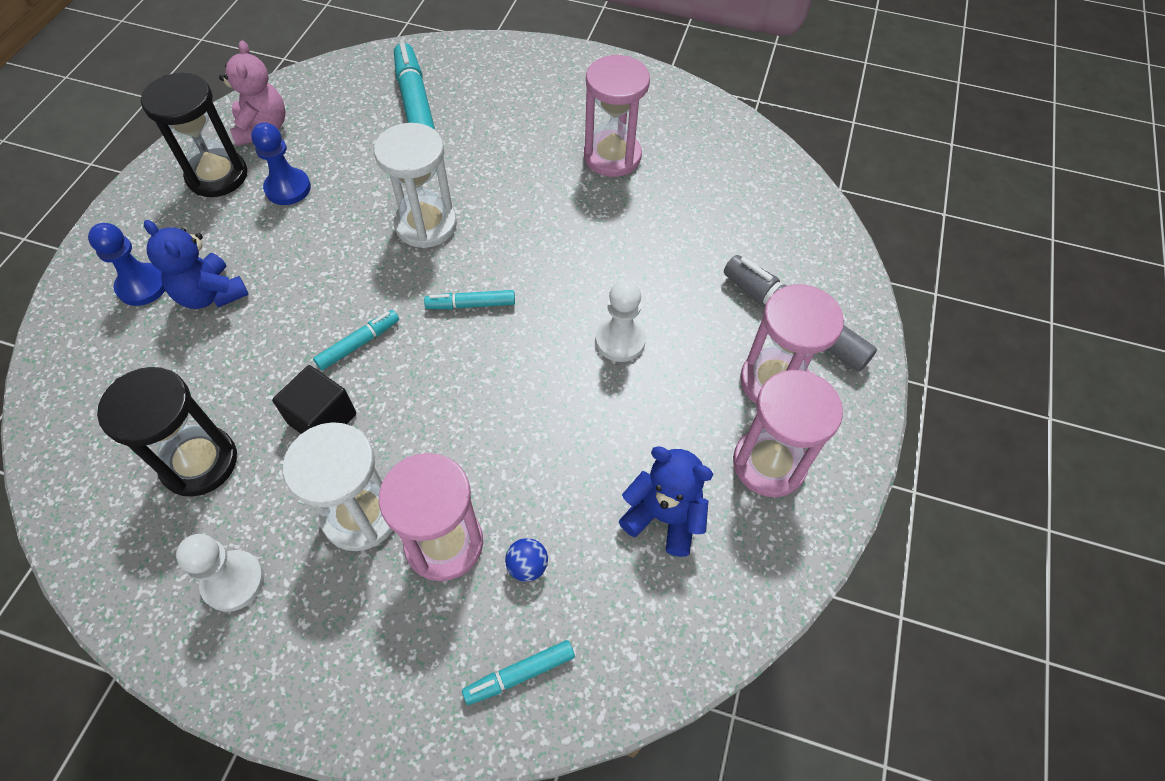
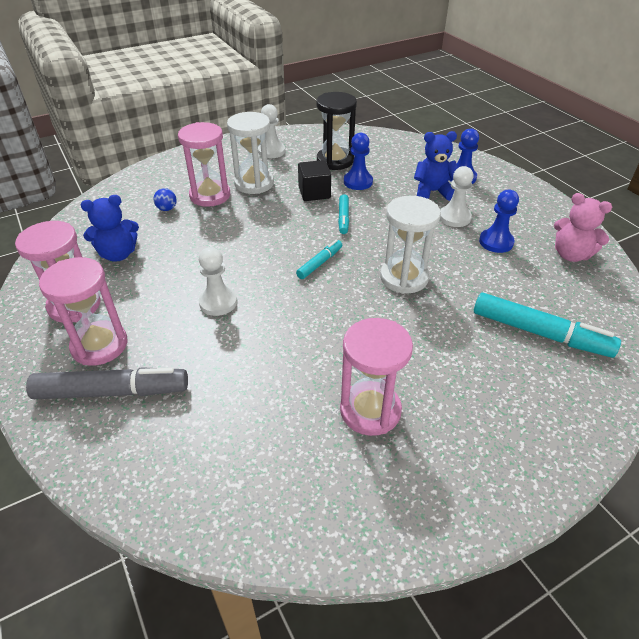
camera: 135 degrees right, 15 degrees down
black hourglass [141,73,247,197] -> none
turquoise marker [462,640,575,705] -> none
none -> blue pawn [344,133,373,190]
none -> white pawn [440,166,474,227]

